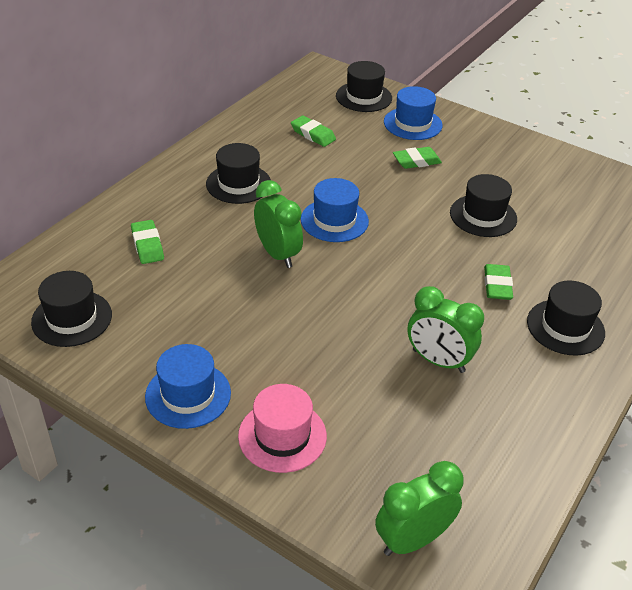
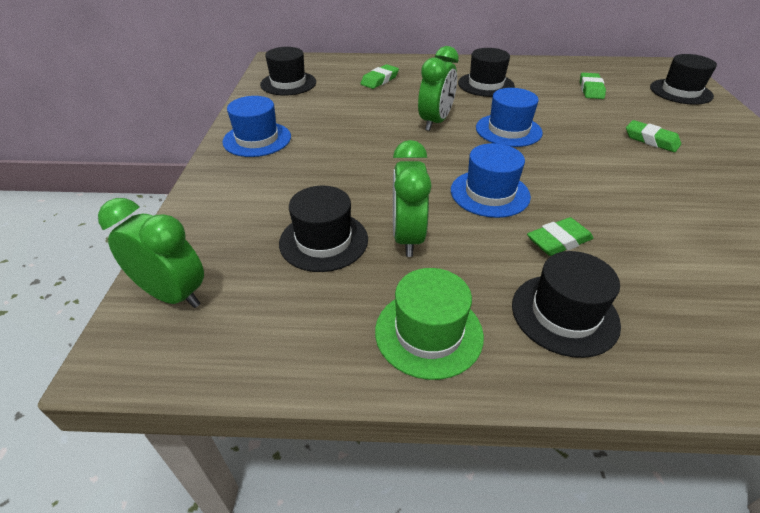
camera: 60 degrees right, 0 degrees up
pink hat [238,384,327,473] -> none
blue hat [384,86,443,140] -> blue hat moved to [451,143,531,218]
black hat [450,174,517,237] -> black hat moved to [279,186,368,272]
none -> green hat [375,268,484,380]

